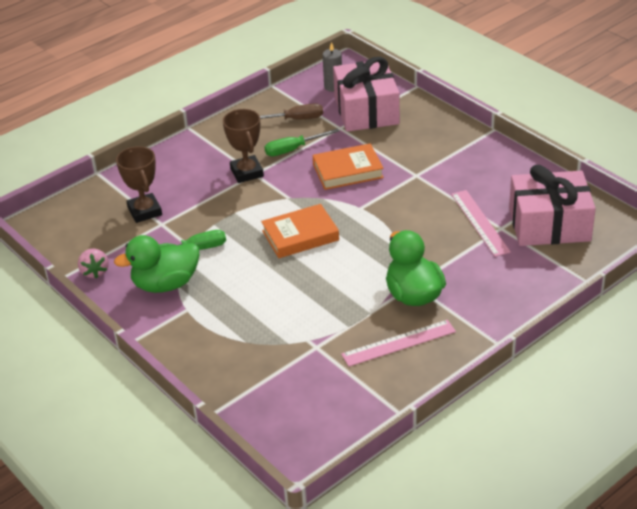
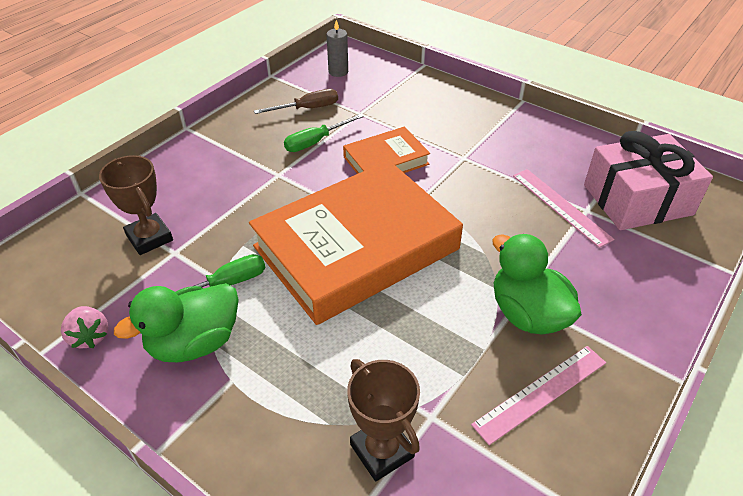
camera: 15 degrees left, 5 degrees up
brown trophy [223,109,264,183] -> brown trophy moved to [347,359,420,481]
orange book [261,204,339,258] -> orange book [249,160,463,325], size x2.07
pink gift [333,57,400,132] -> none

